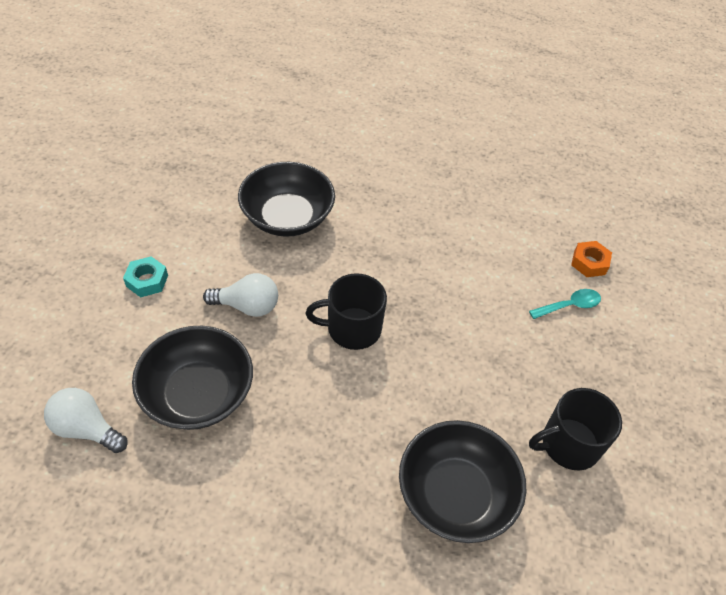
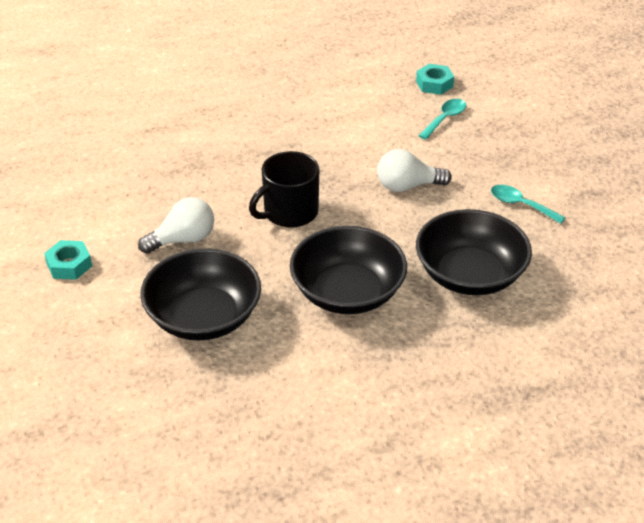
camera: 30 degrees left, 10 degrees down
white light bulb [44,388,128,453] -> white light bulb moved to [377,149,452,192]
black bowl [238,162,335,237] -> black bowl moved to [290,226,407,314]
black mug [529,388,622,470] -> turquoise spoon [491,185,566,224]
orange nut [571,241,612,277] -> turquoise nut [416,64,454,95]

